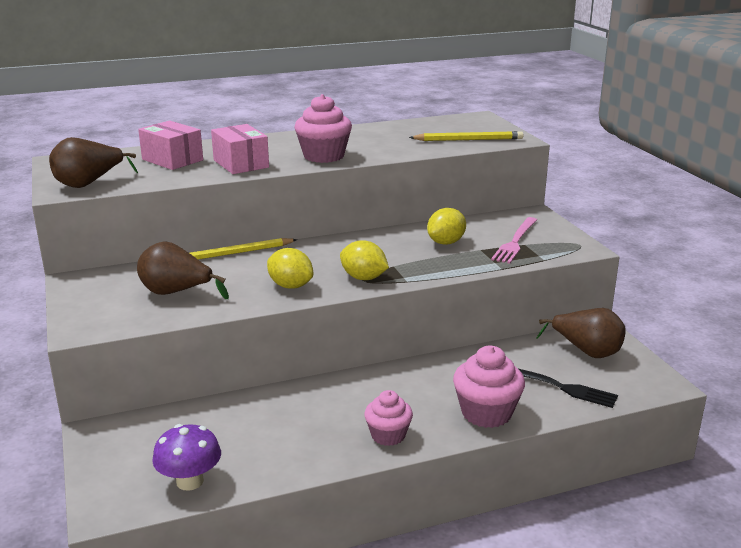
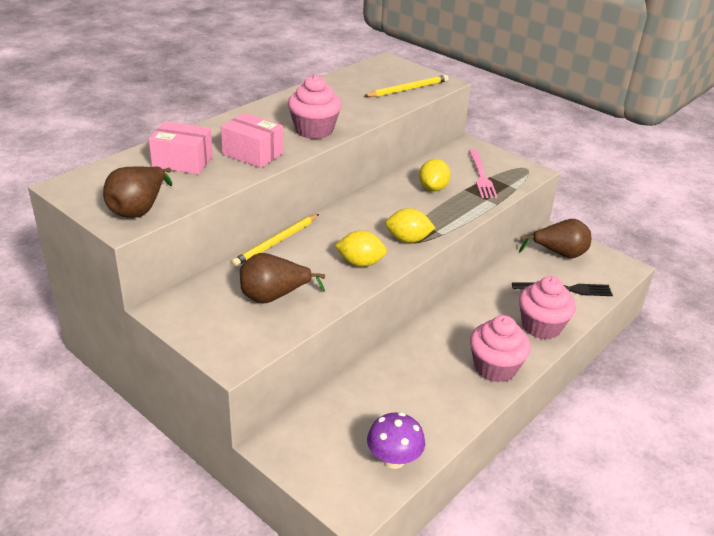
camera: 30 degrees left, 10 degrees up
pink cupcake [364,390,413,446] -> pink cupcake [470,315,531,382], size x1.52

